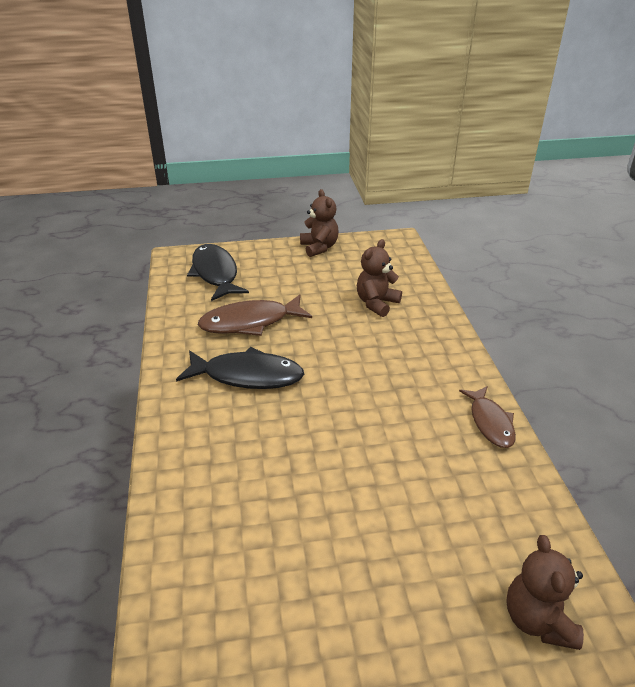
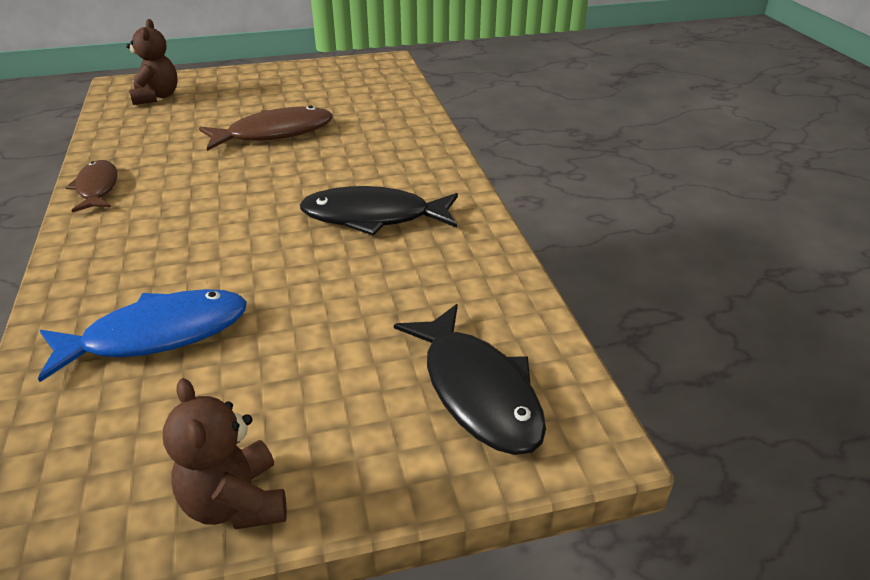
camera: 175 degrees right, 0 degrees up
brown fish [198,295,312,336] -> brown fish moved to [199,106,333,151]
brown teddy bear [357,239,402,317] -> blue fish [38,289,247,382]

